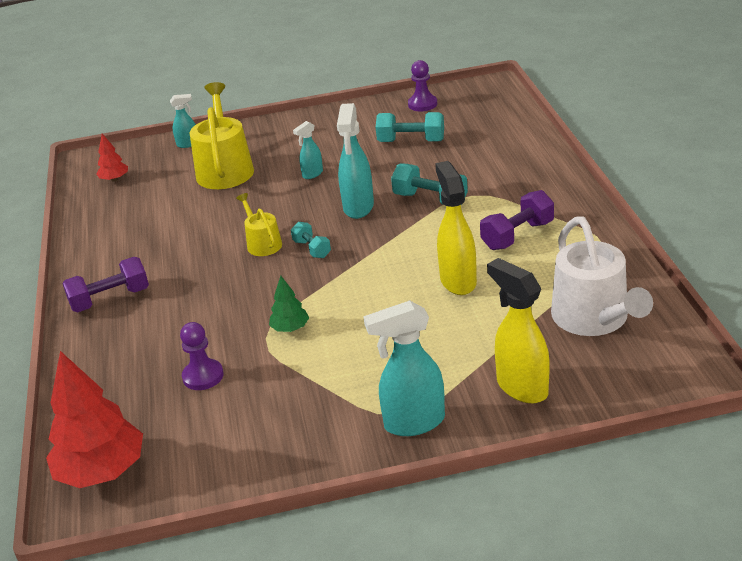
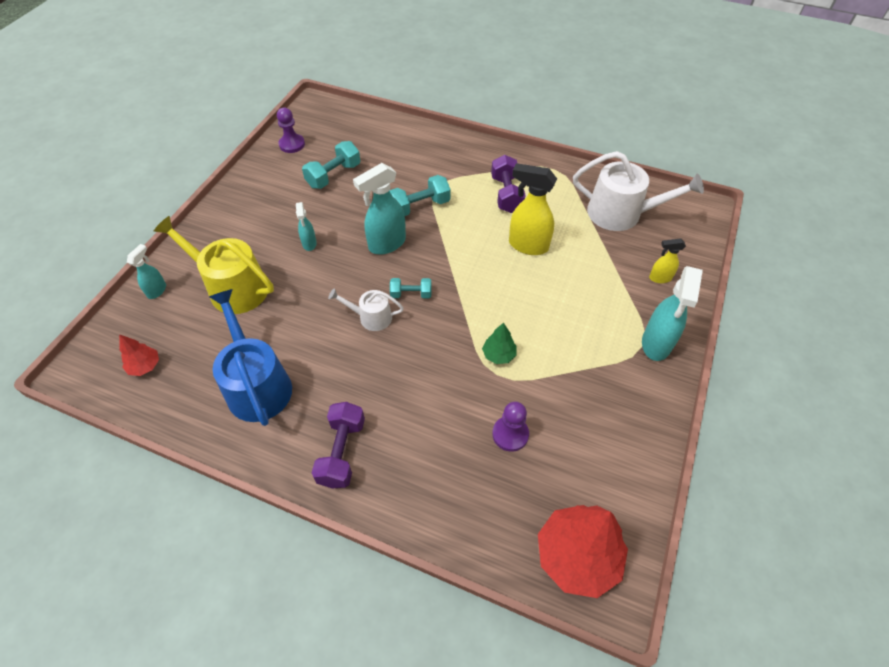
camera: 60 degrees left, 20 degrees up
yellow watering can [236,193,282,256] -> white watering can [328,289,404,331]
turquoise spray bottle [337,103,374,219] -> turquoise spray bottle turned 105 degrees clockwise [353,163,406,255]
yellow spray bottle [487,258,550,403] -> yellow spray bottle [649,238,686,283], size x0.54
none -> blue watering can [209,289,292,426]

